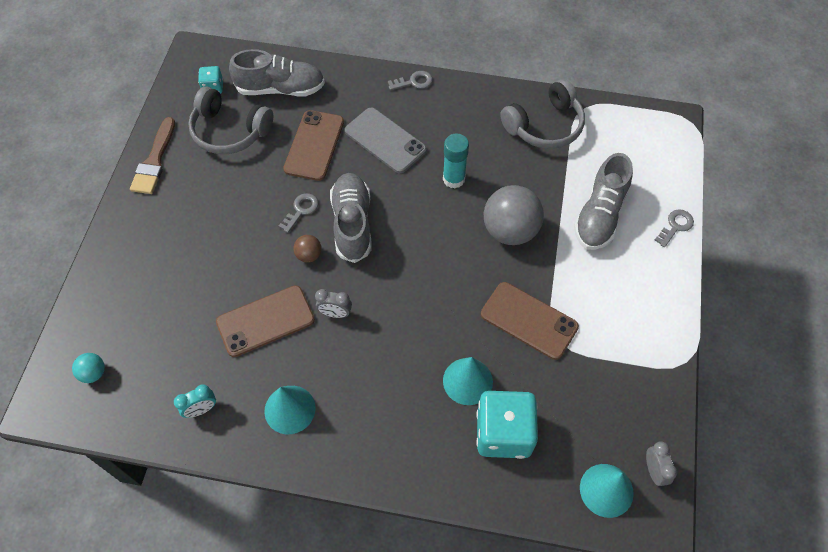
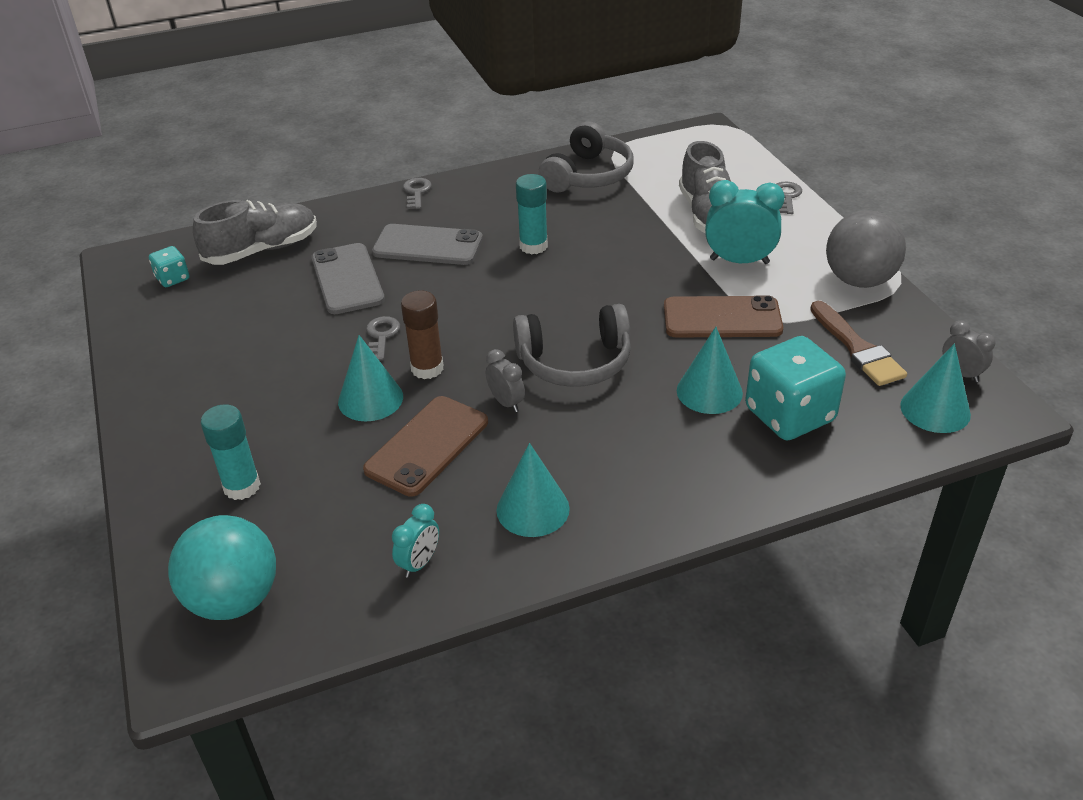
camera: 30 degrees left, 20 degrees down
turquoise ball [72,353,105,383] -> turquoise ball [168,515,276,620], size x2.14
brown brush [130,117,175,194] -> brown brush moved to [810,301,907,386]
grey headphones [188,86,273,154] -> grey headphones moved to [513,304,631,387]
brown phone [283,110,344,181] -> grey phone [311,243,385,314]
brown ball [293,235,322,263] -> brown glue stick [401,290,444,379]
grey clock [315,289,352,318] -> grey clock turned 105 degrees counterclockwise [486,349,525,412]
grey shoe [330,173,372,263] -> none
grey key [388,71,433,90] -> grey key turned 45 degrees counterclockwise [403,178,432,209]
grey ball [484,185,544,245] -> grey ball moved to [826,210,906,288]
none -> turquoise glue stick [201,404,261,500]
none -> turquoise cone [338,335,403,421]
none -> turquoise clock [705,180,785,264]

